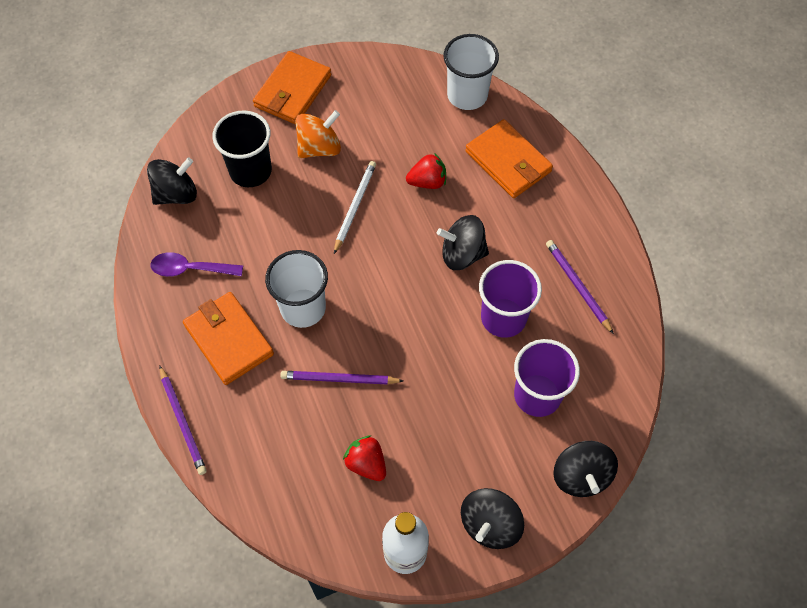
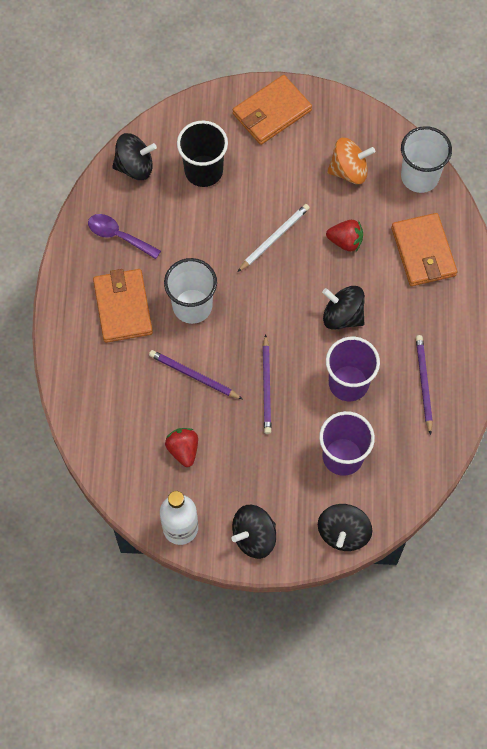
camera: 25 degrees right, 5 degrees up
purple pencil [160,366,207,475] -> purple pencil moved to [263,334,272,434]
orange spinning top [295,110,341,158] -> orange spinning top moved to [327,138,375,184]

